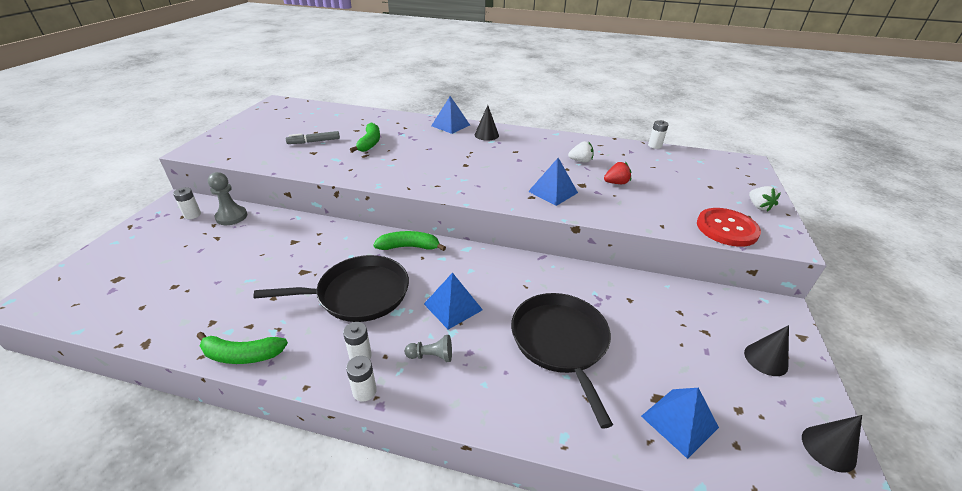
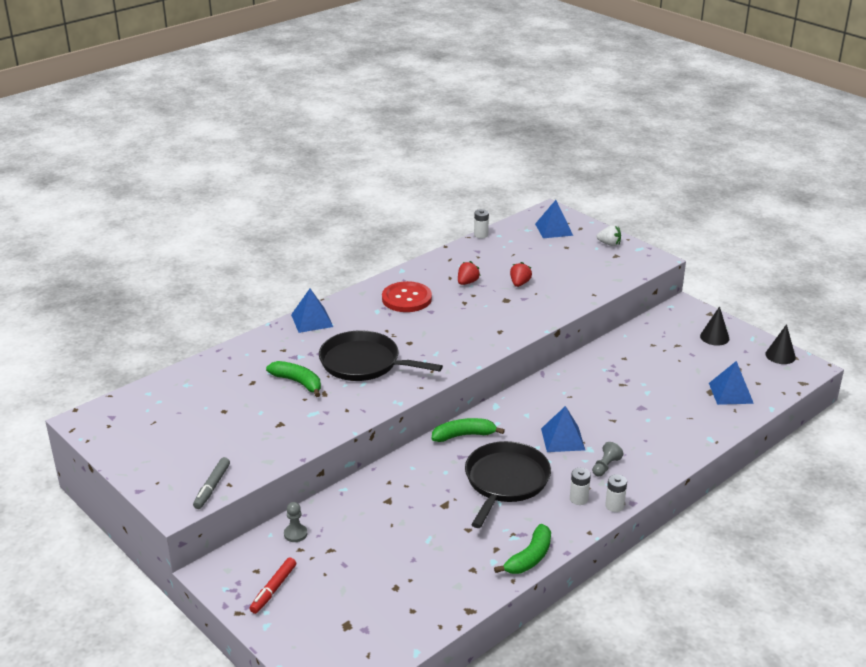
camera: 55 degrees left, 5 degrees down
white battery [173,187,201,219] -> none
grey pawn [208,172,247,225] -> grey pawn [284,502,307,542], size x0.65
grey marker [286,131,340,144] -> grey marker moved to [193,457,230,509]
green banana [374,231,446,251] -> green banana turned 45 degrees clockwise [432,418,505,442]
black cone [475,105,499,141] -> none
black pan [511,293,613,429] -> black pan moved to [319,330,443,381]
blue pyramid [528,158,578,206] -> blue pyramid moved to [535,200,573,238]
white strawberry [568,141,594,163] -> red strawberry [458,261,480,285]
red button [697,208,761,247] -> red button moved to [382,281,432,312]
none -> red marker [249,558,296,614]

